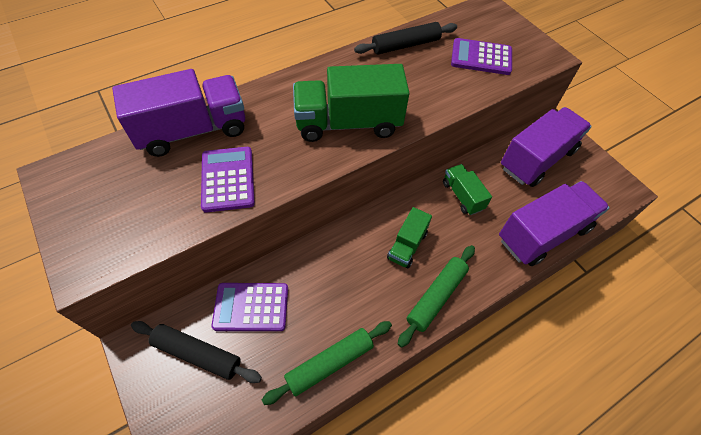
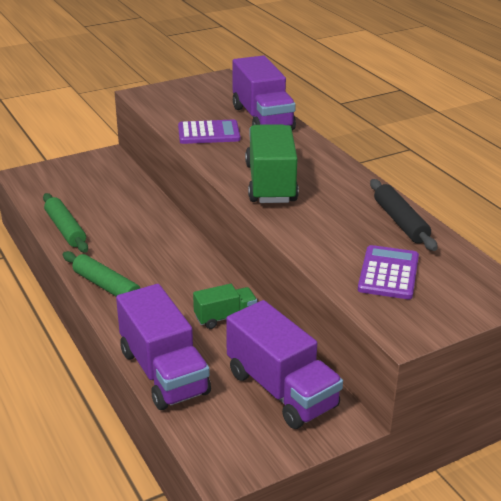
camera: 95 degrees right, 25 degrees down
black rolling pin [131,321,262,383] -> none
purple calculator [211,283,288,331] -> none
green truck [387,207,432,268] -> none

